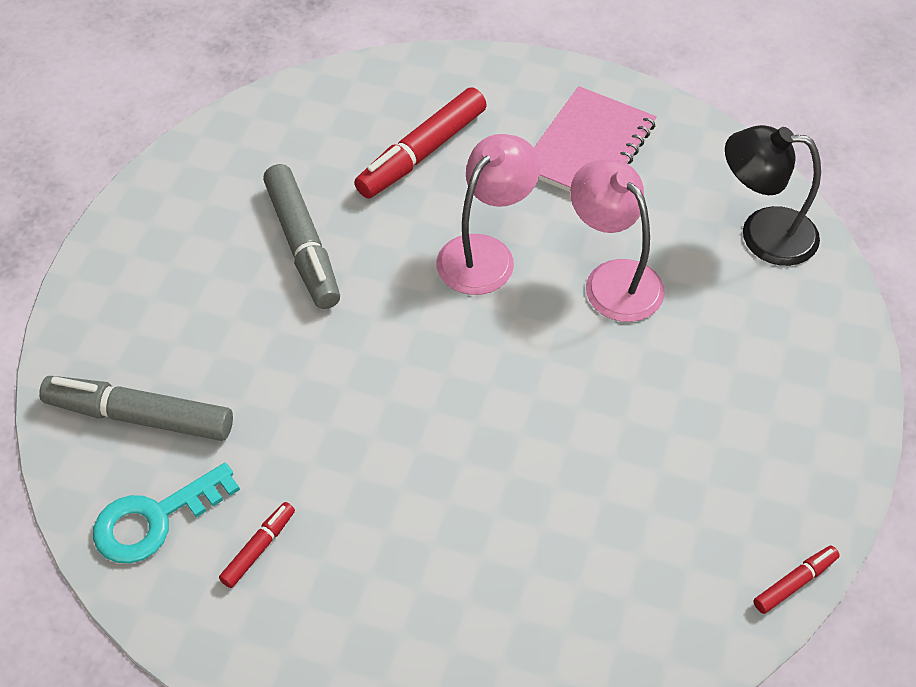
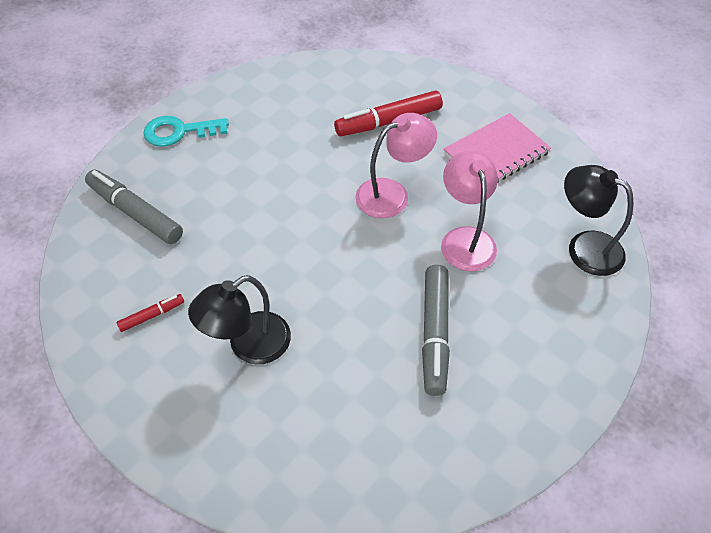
camera: 25 degrees right, 0 degrees up
turquoise key [93,463,240,563] -> turquoise key moved to [143,116,229,147]
grey marker [263,164,340,309] -> grey marker moved to [422,265,450,396]
red marker [753,546,840,614] -> none
none -> black lamp [188,275,291,364]

